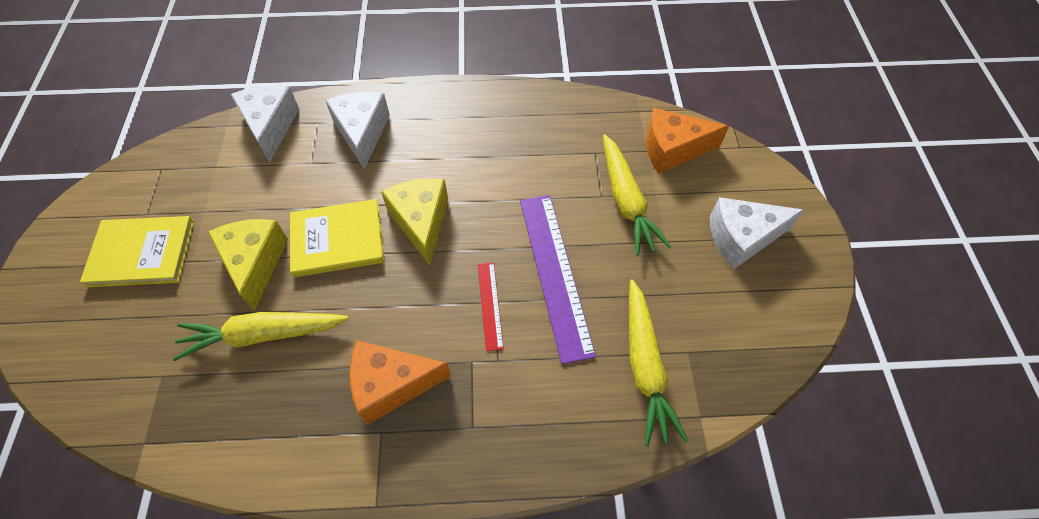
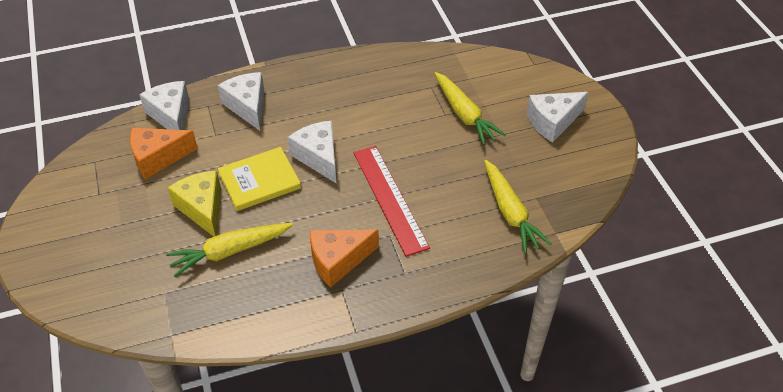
camera: 15 degrees left, 10 degrees down
yellow book [80,216,194,287] -> none
yellow cheese [381,178,448,265] -> white cheese [288,121,336,183]
red ruler [478,262,504,351] -> red ruler [353,146,430,257], size x2.00
purple ruler [520,195,596,364] -> none
orange cheese [646,108,729,174] -> orange cheese moved to [130,128,198,179]

